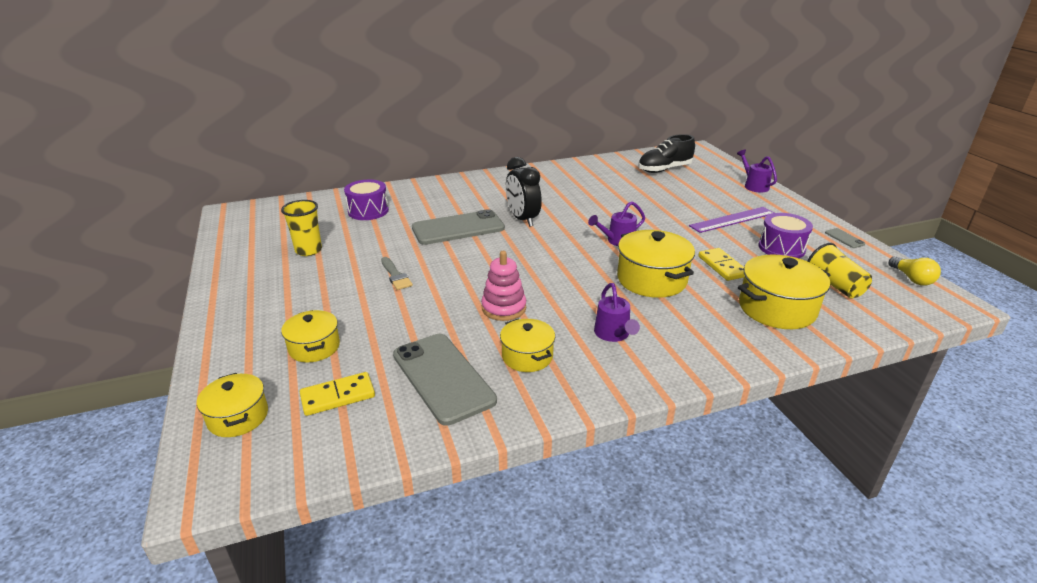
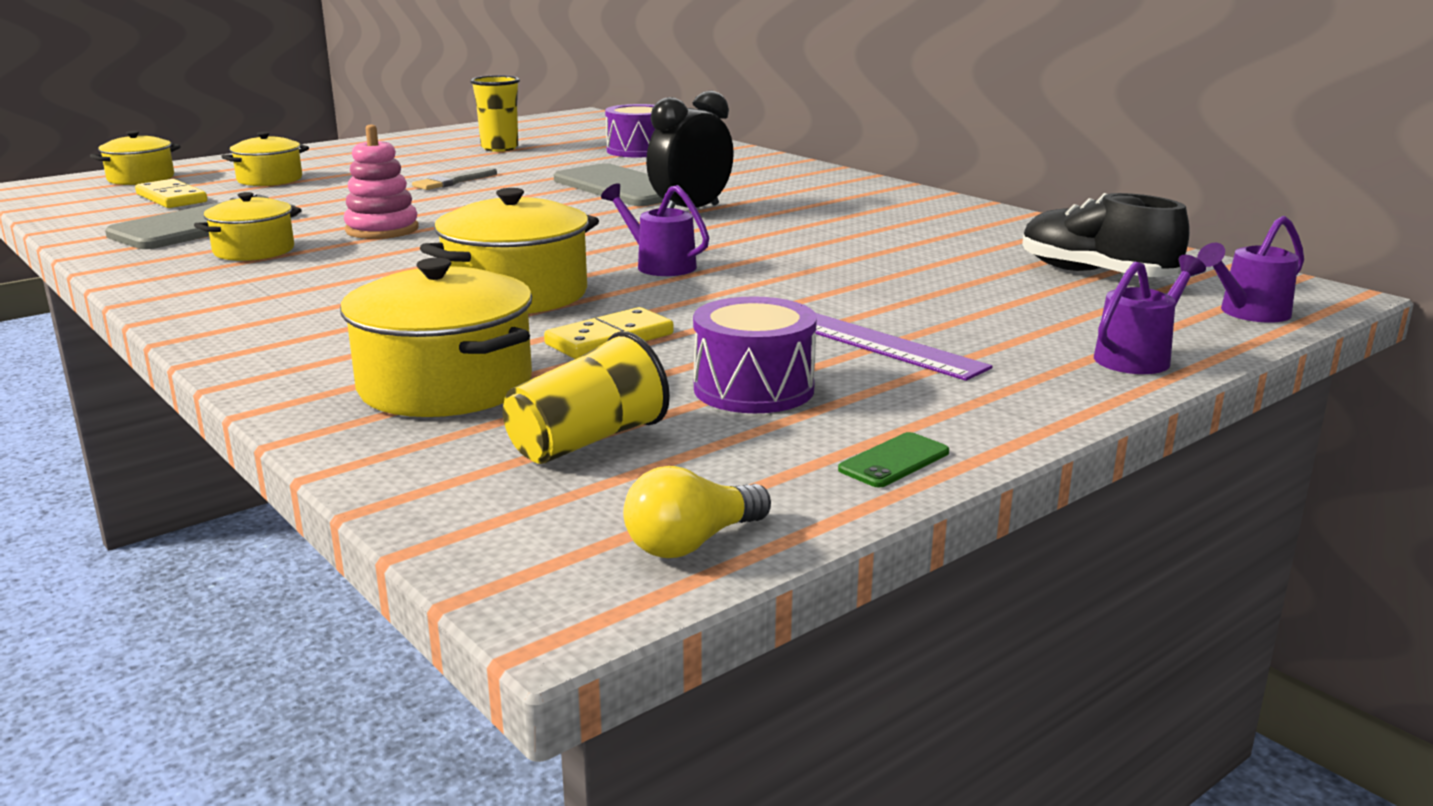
camera: 70 degrees right, 10 degrees down
purple watering can [594,283,640,342] -> purple watering can moved to [1197,216,1304,323]
grey phone [825,228,866,248] -> green phone [838,432,949,487]

